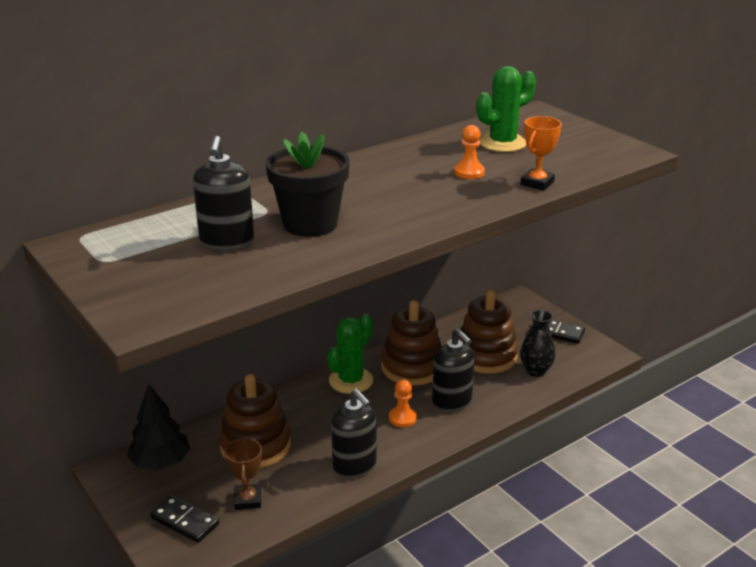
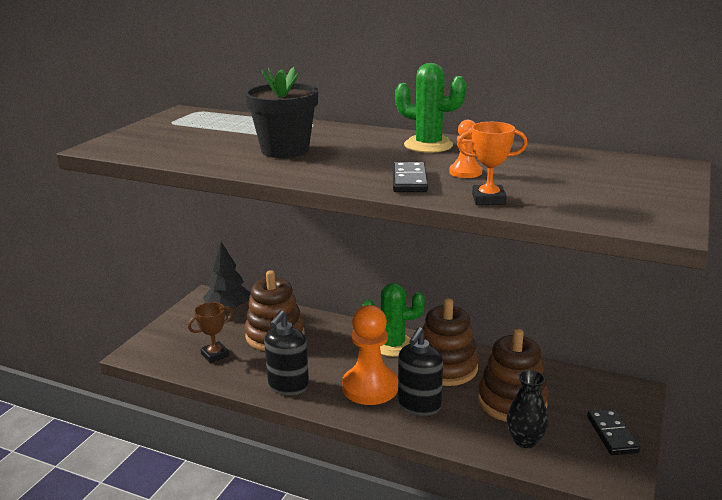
camera: 60 degrees right, 5 degrees down
black domino [150,495,219,543] -> black domino moved to [392,162,428,192]
black soap dispenser [193,136,254,251] -> none
orange pawn [389,379,417,427] -> orange pawn [342,305,398,405], size x2.06
green cactus [477,66,536,152] -> green cactus moved to [395,63,466,153]

